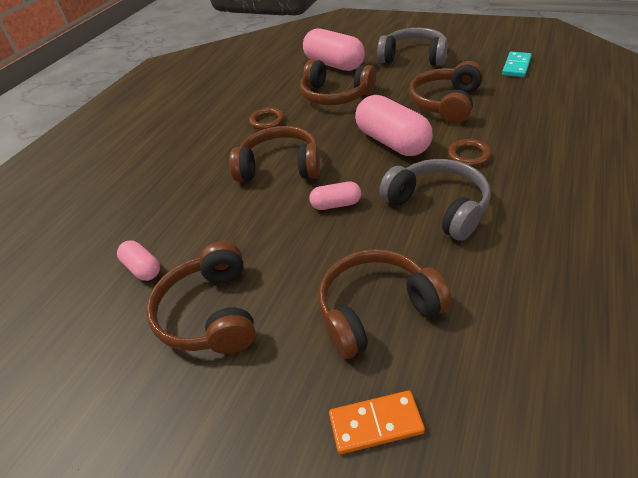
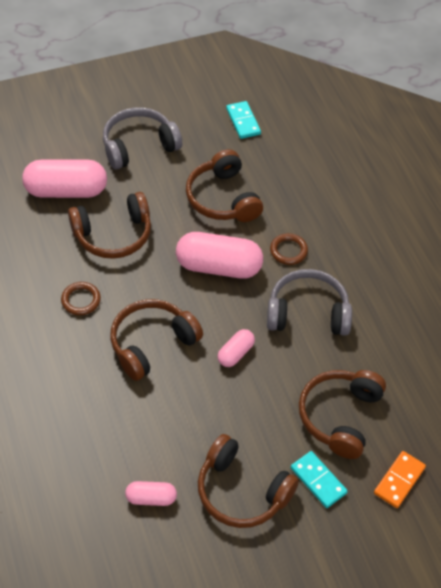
camera: 50 degrees left, 10 degrees up
none -> turquoise domino [291,451,348,508]

